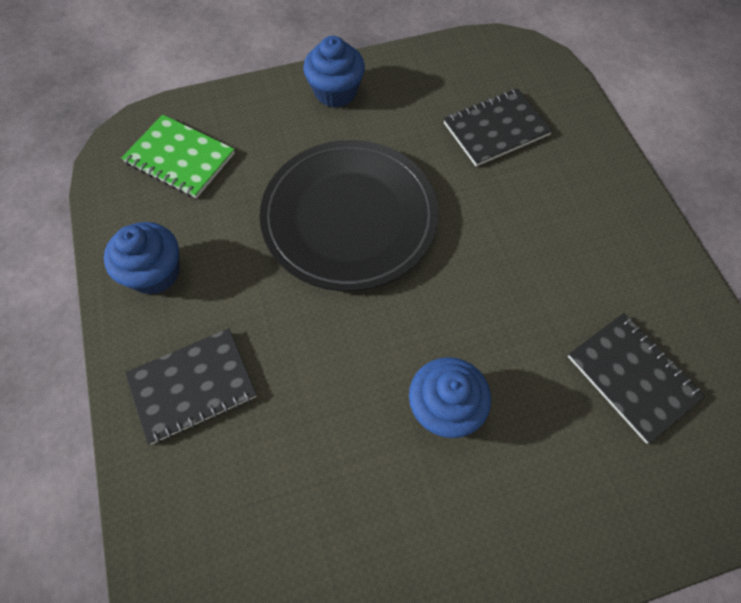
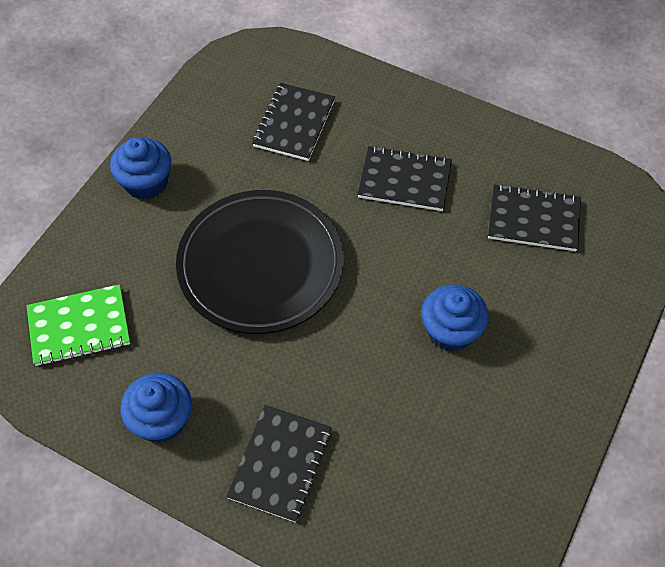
camera: 45 degrees left, 5 degrees down
none -> black notebook [357,145,452,211]

